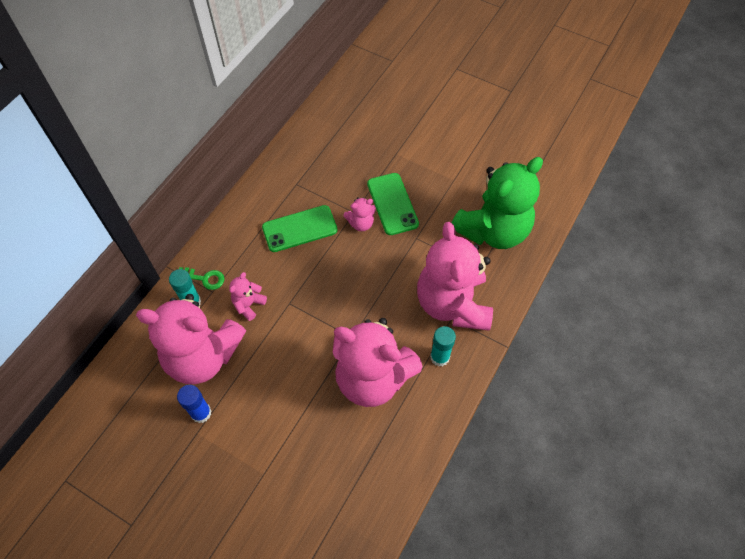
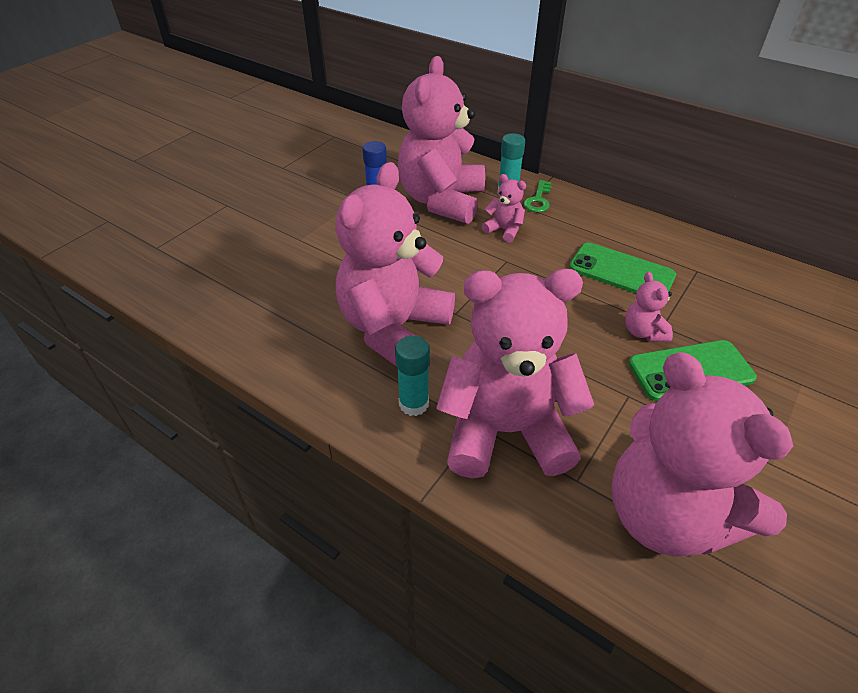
camera: 95 degrees right, 15 degrees down
green phone [262,205,338,252] -> green phone turned 45 degrees counterclockwise [569,243,676,294]
green teddy bear [452,157,543,249] -> pink teddy bear [612,352,793,557]

